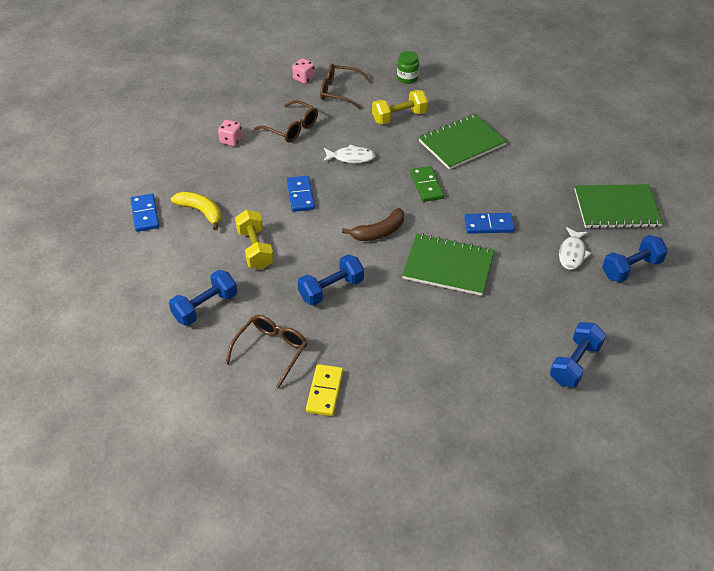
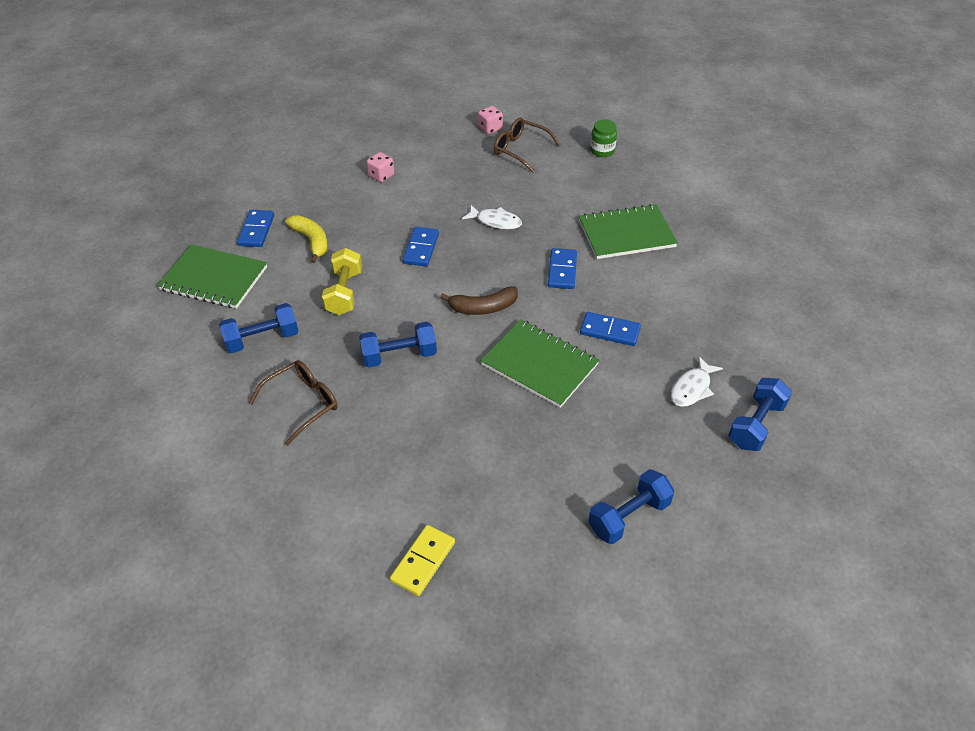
camera: 20 degrees right, 0 degrees up
brown glasses [254,100,318,142] -> none
yellow domino [306,364,343,416] -> yellow domino moved to [390,525,455,596]
yellow dumbbell [372,90,428,125] -> none
green domino [410,166,444,202] -> blue domino [548,248,577,289]
green notebook [574,184,663,229] -> green notebook moved to [157,245,267,309]
blue dumbbell [602,235,668,283] -> blue dumbbell turned 45 degrees counterclockwise [728,378,792,451]

